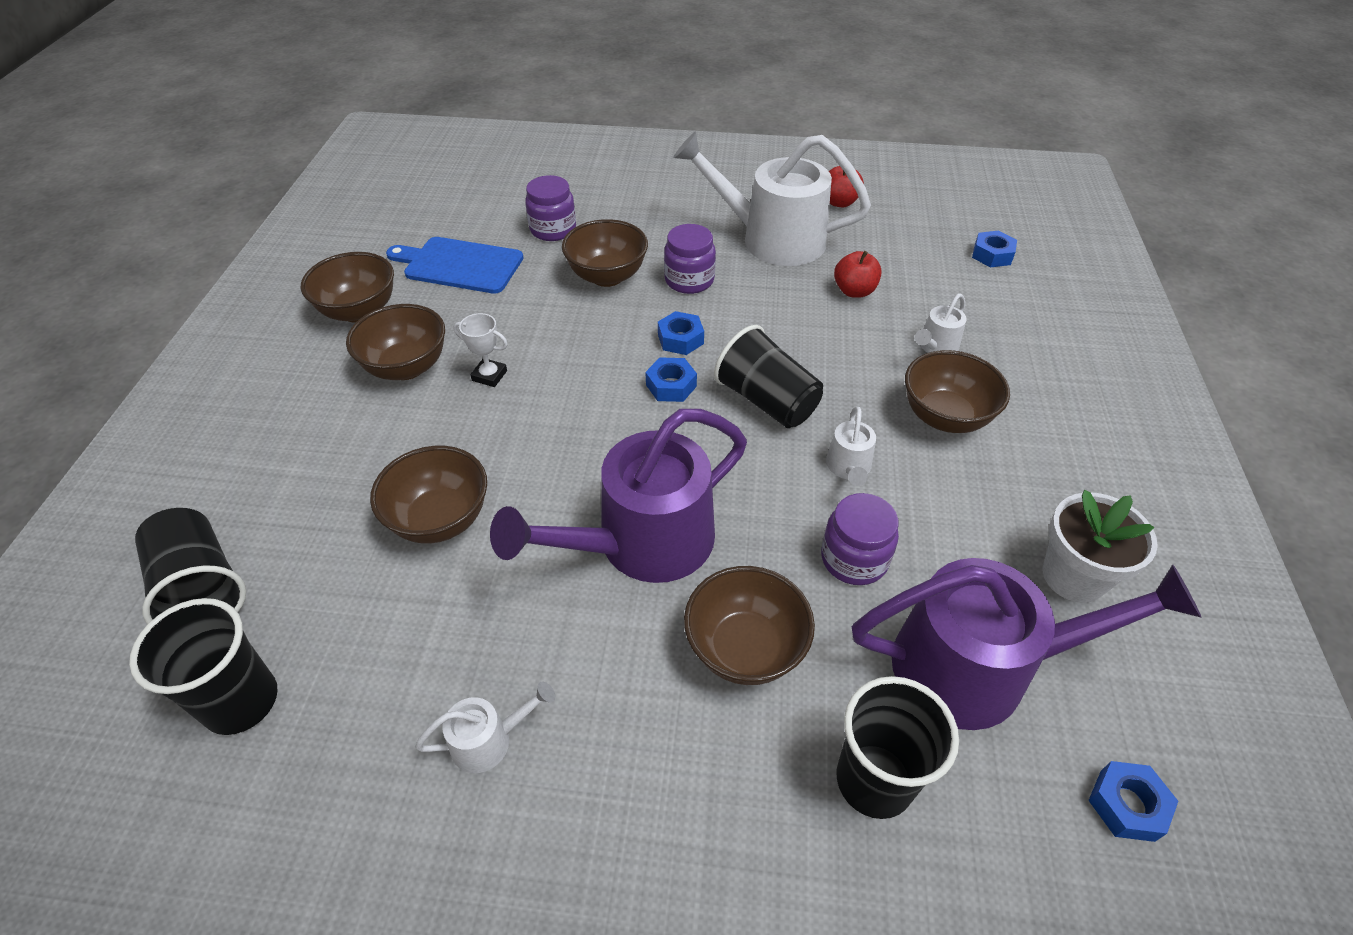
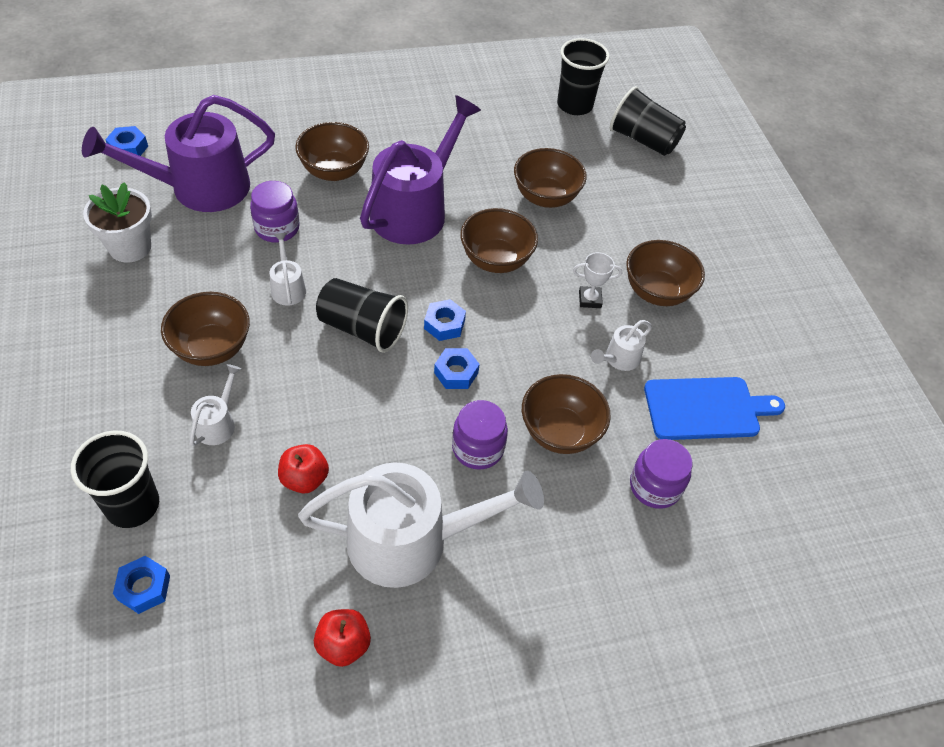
camera: 155 degrees right, 5 degrees up
brown bowl [301,252,394,323] -> brown bowl moved to [460,208,538,273]
white watering can [415,682,555,773] -> white watering can moved to [591,320,652,371]
black cup [837,676,959,819] -> black cup moved to [71,430,159,528]

